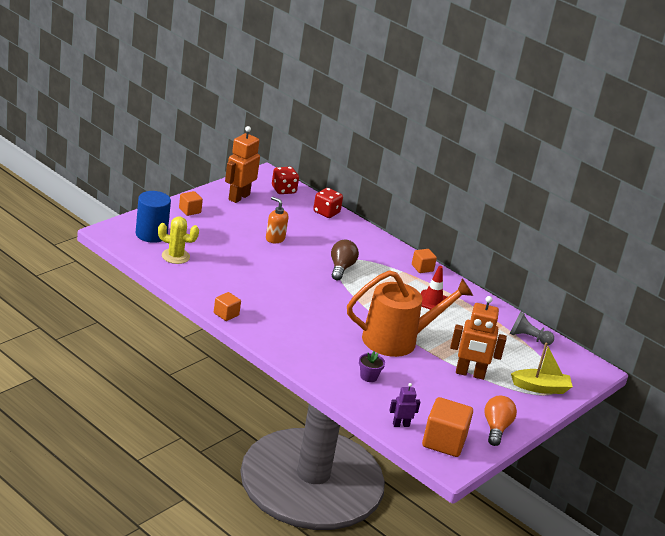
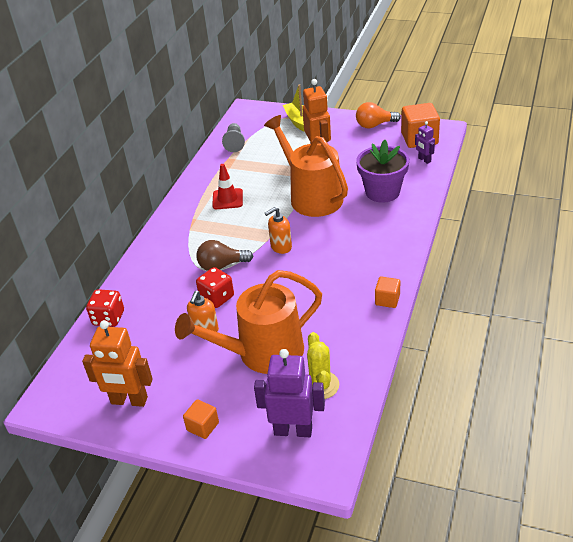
camera: 105 degrees left, 10 degrees up
blue cylinder [136,191,171,243] -> purple robot [254,349,325,437]
red dice [272,167,299,194] -> red dice moved to [196,267,234,308]
purple flower pot [359,351,385,382] -> purple flower pot [356,140,409,203], size x2.11
orange cube [412,249,437,273] -> none
none -> orange watering can [175,270,322,374]
none -> orange soap dispenser [265,207,292,254]

